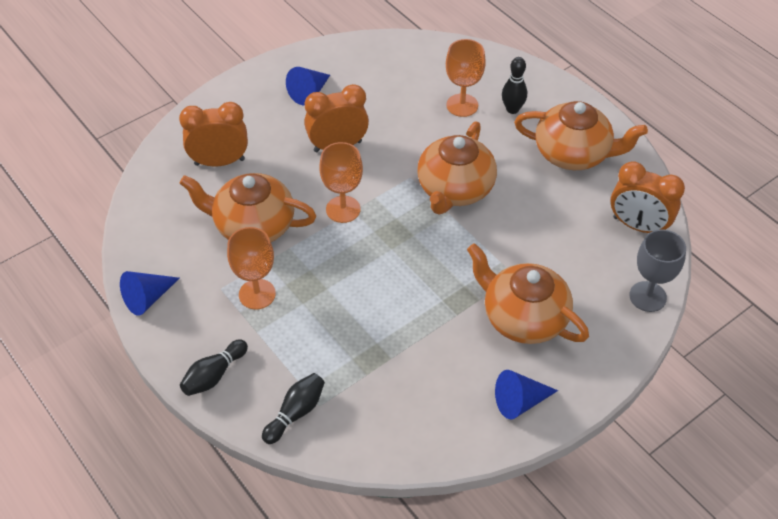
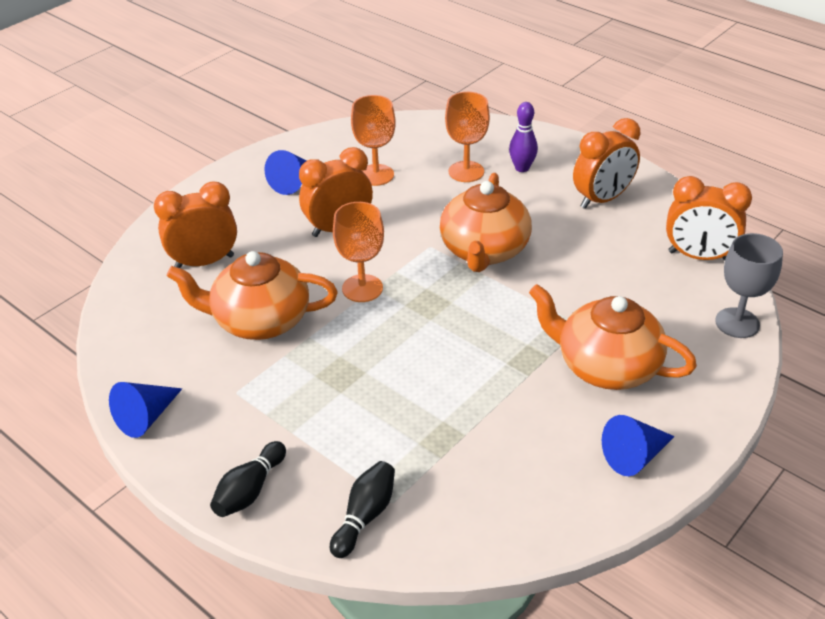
camera: 10 degrees left, 10 degrees down
orange goblet [227,227,276,310] -> orange goblet moved to [351,95,396,186]
black bowling pin [502,57,527,114] -> purple bowling pin [509,102,538,172]
orange teapot [514,101,648,170] -> orange clock [573,118,641,209]

